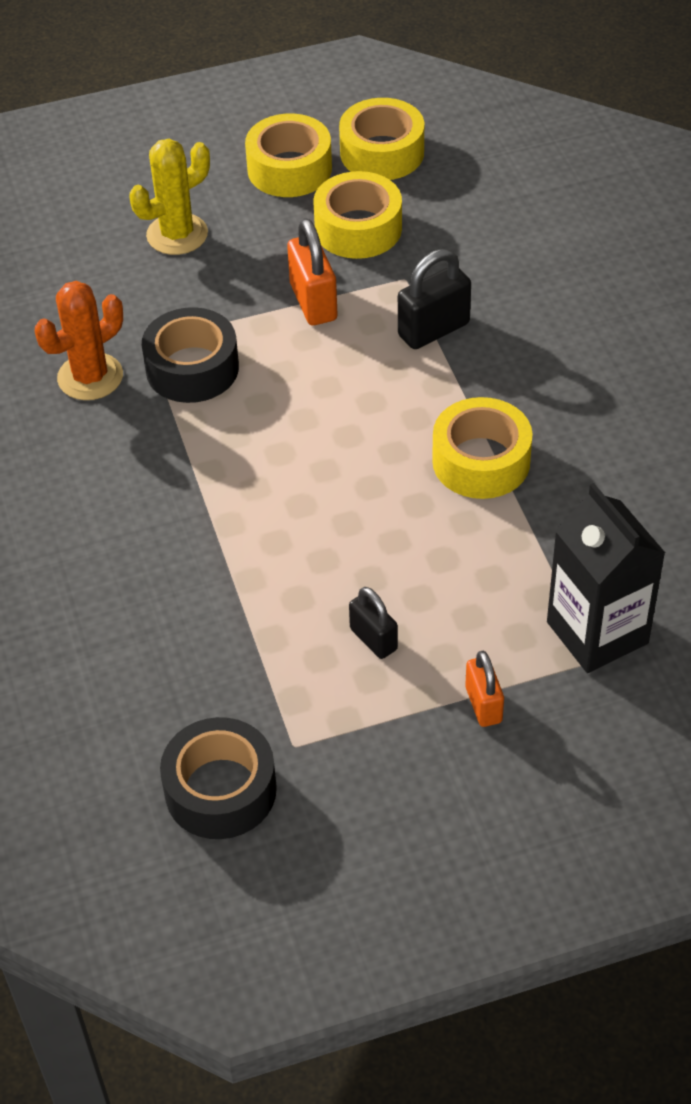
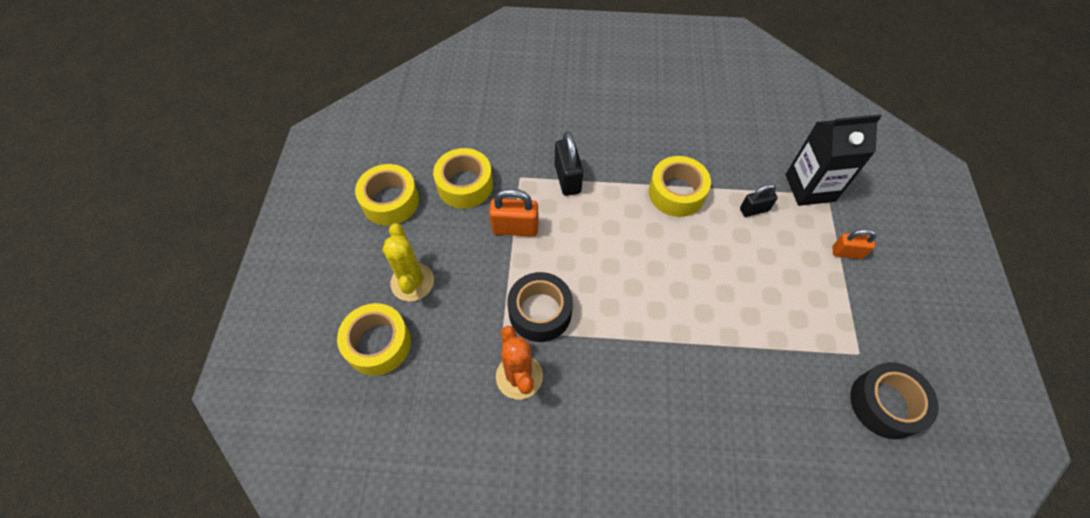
camera: 70 degrees left, 10 degrees up
yellow tape [339,98,424,180] -> yellow tape moved to [337,303,411,376]
black padlock [349,587,398,659] -> black padlock moved to [740,184,778,217]

